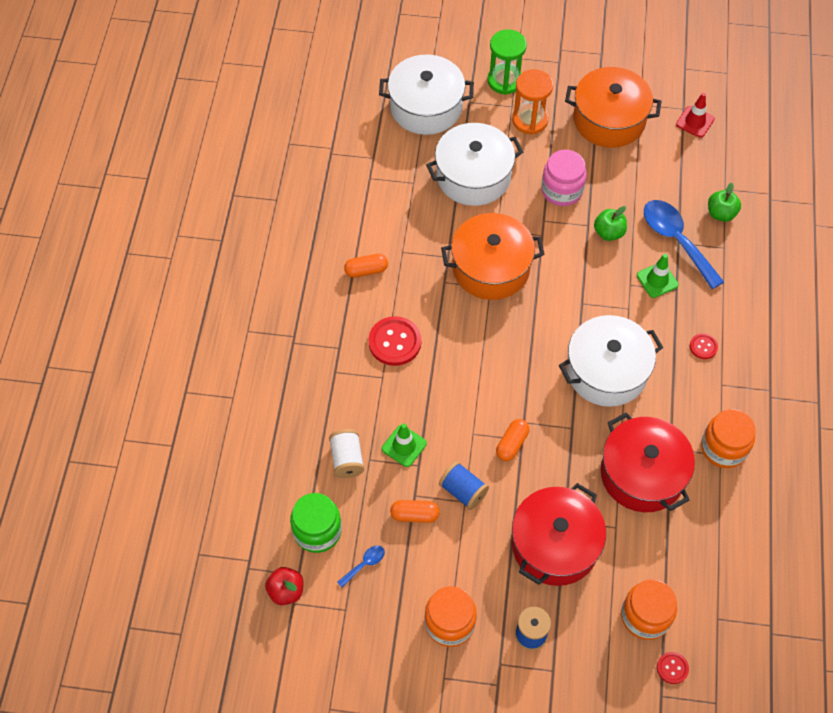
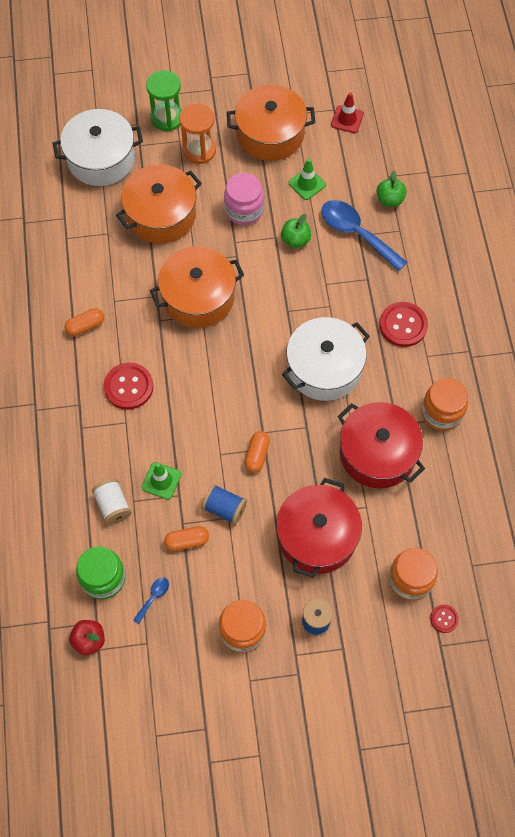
camera: 15 degrees left, 5 degrees up
white pot [426,123,523,206] -> orange pot [116,165,202,244]
green traffic cone [637,254,679,298] -> green traffic cone moved to [289,158,326,200]
red button [690,333,718,359] -> red button [379,302,428,347], size x1.91

